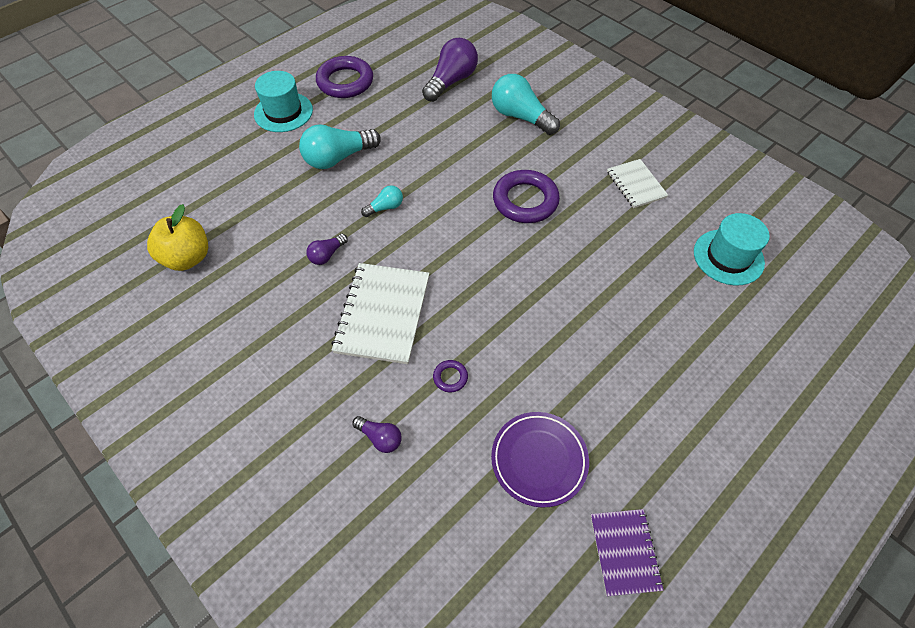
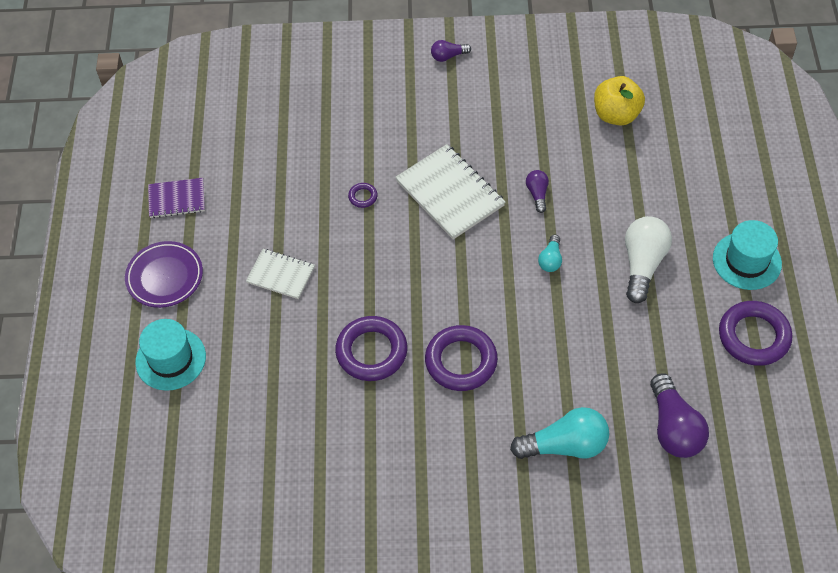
camera: 135 degrees right, 0 degrees up
turquoise light bulb [299,124,381,169] -> white light bulb [625,216,672,303]
purple light bulb [352,416,402,453] -> purple light bulb moved to [431,40,471,62]
purple plate [491,412,589,508] -> purple plate moved to [125,241,203,308]
purple notebook [591,509,664,596] -> purple notebook turned 45 degrees counterclockwise [148,178,205,218]
white notebook [607,159,668,208] -> white notebook moved to [246,249,315,299]
turquoise hat [694,213,770,286] -> turquoise hat moved to [135,319,206,391]
none -> purple ring [335,316,407,381]

